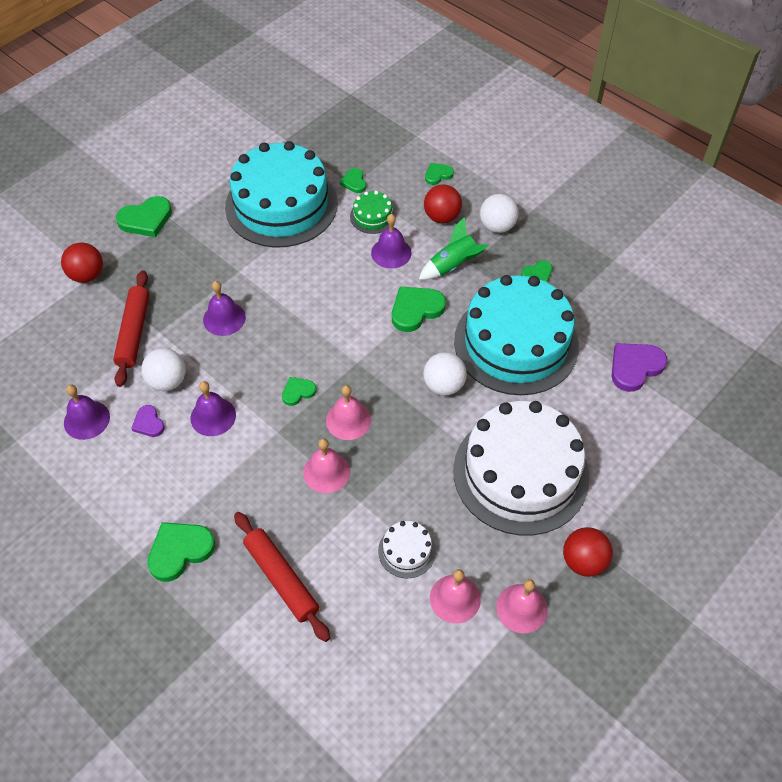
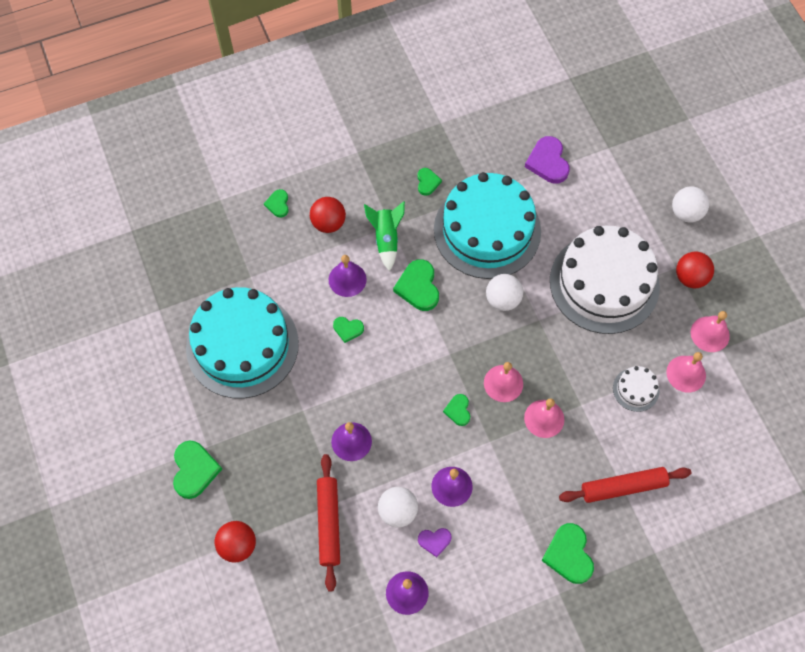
camera: 65 degrees left, 10 degrees up
red rolling pin [113,270,149,387] -> red rolling pin turned 60 degrees clockwise [317,454,340,592]
green heart [340,168,366,193] -> green heart moved to [333,317,364,343]
green cake [350,191,396,234] -> none
white ball [480,194,519,233] -> white ball moved to [672,186,709,223]

